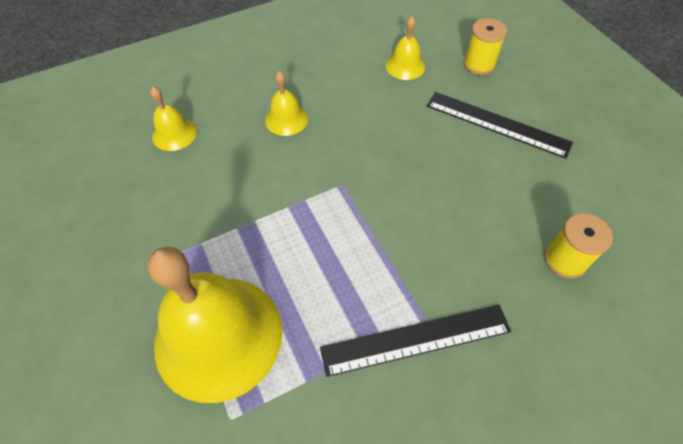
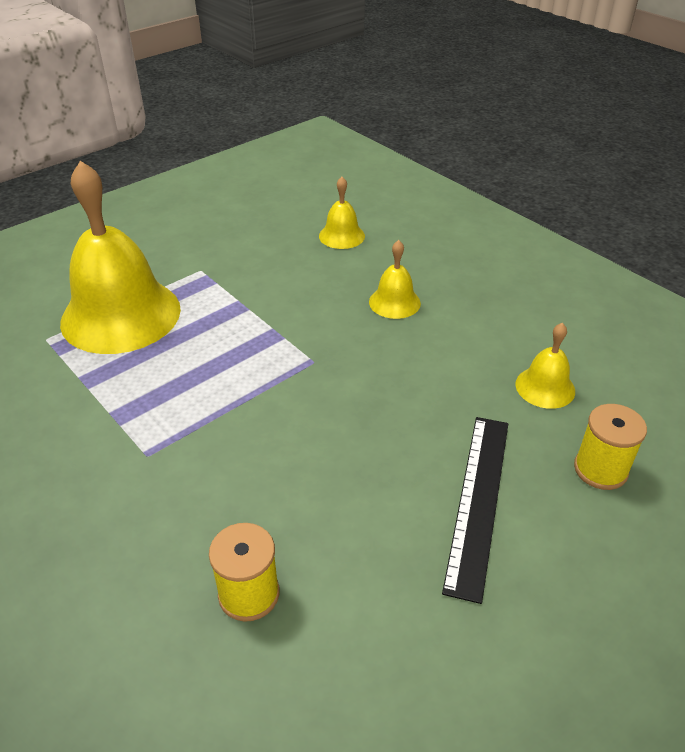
camera: 75 degrees right, 15 degrees down
black ruler [320,305,511,377] -> none

